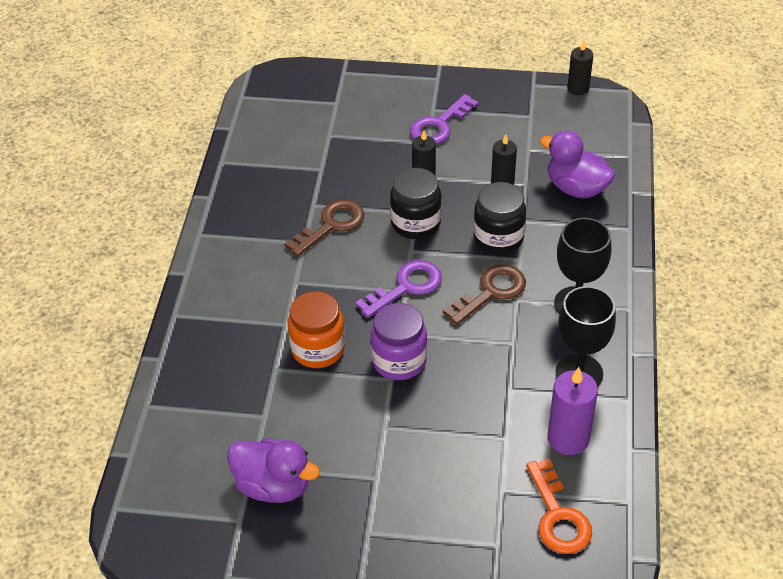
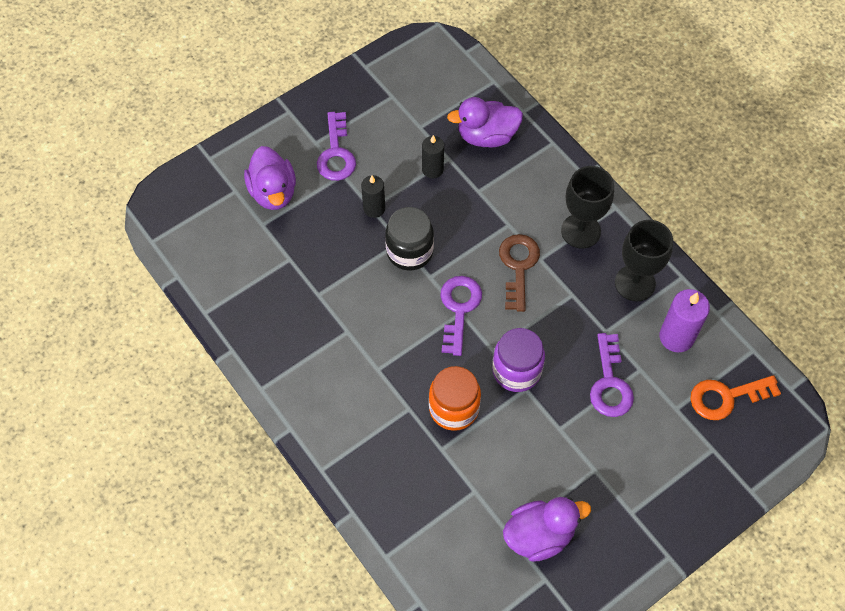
camera: 45 degrees left, 15 degrees up
brown key [284,199,364,257] -> none
black jar [473,182,526,254] -> none
orange key [526,459,592,554] -> orange key turned 135 degrees clockwise [690,375,781,420]
black candle [567,41,593,95] -> none
none -> purple duck [244,146,296,210]
none -> purple key [590,333,634,417]

